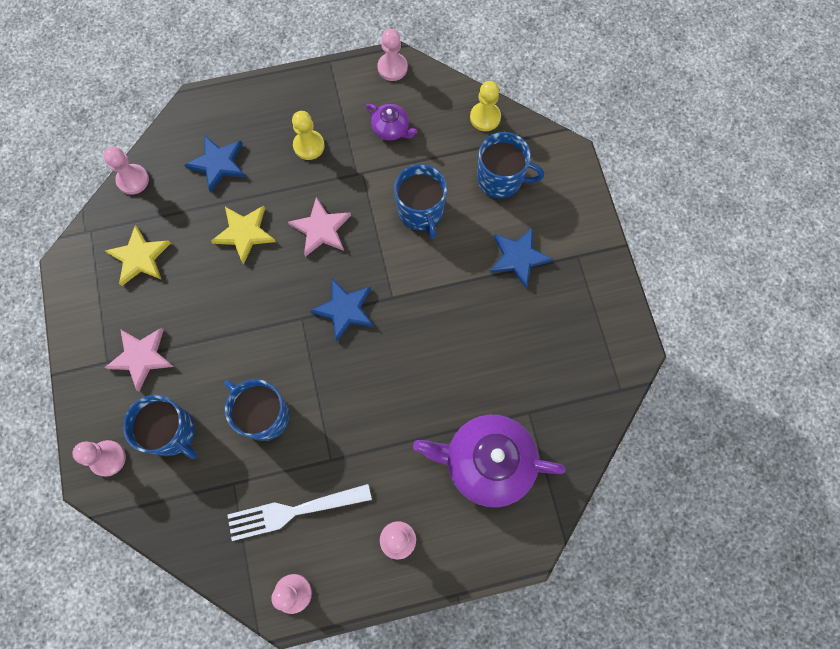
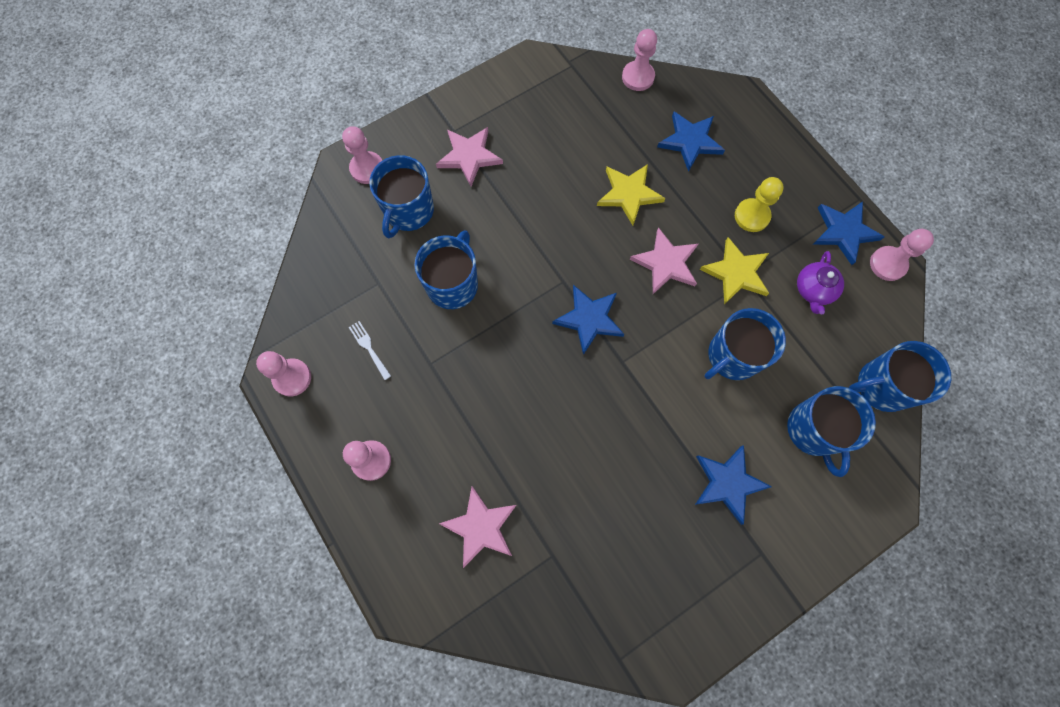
camera: 70 degrees right, 0 degrees up
yellow star [105,225,171,286] -> yellow star moved to [700,237,769,305]
white fork [227,484,372,541] -> white fork [349,321,391,380], size x0.46
purple teapot [413,415,565,507] -> pink star [439,486,516,568]
yellow pawn [470,81,501,131] -> blue mug [849,341,951,412]
none -> blue star [812,202,884,265]

